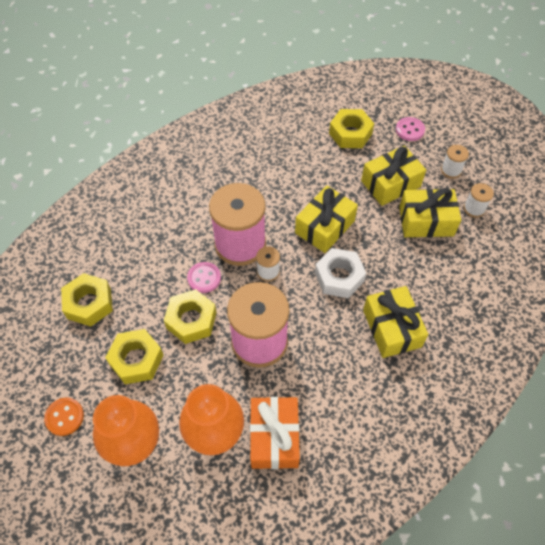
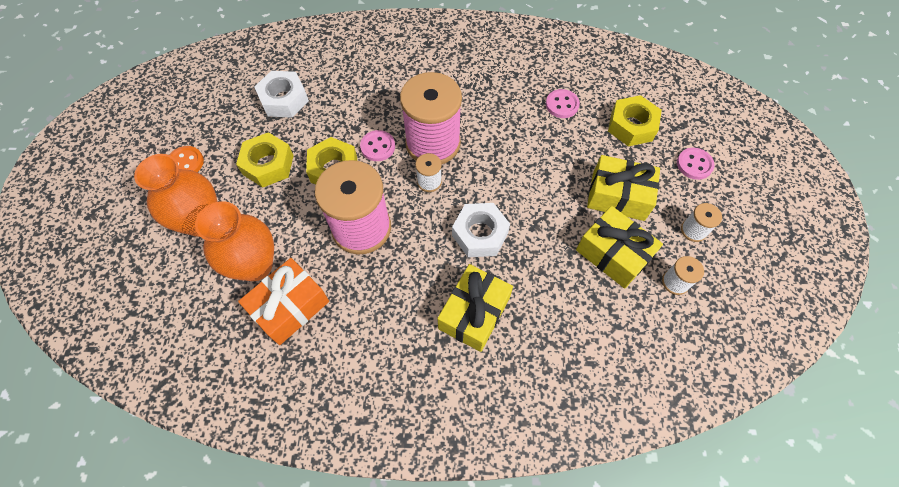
camera: 45 degrees right, 5 degrees up
yellow nut [61,273,113,326] -> white nut [254,71,309,118]
yellow gift [295,186,358,253] -> none
none -> pink button [546,89,580,118]

